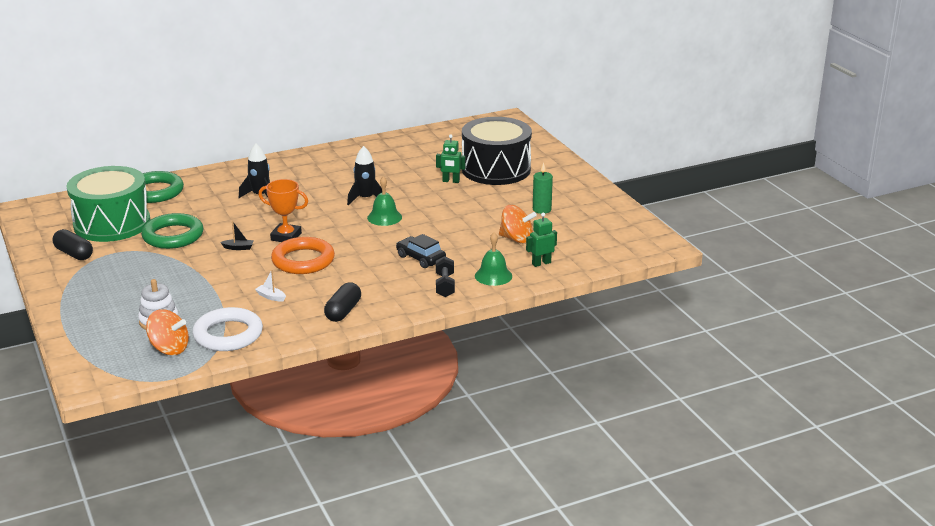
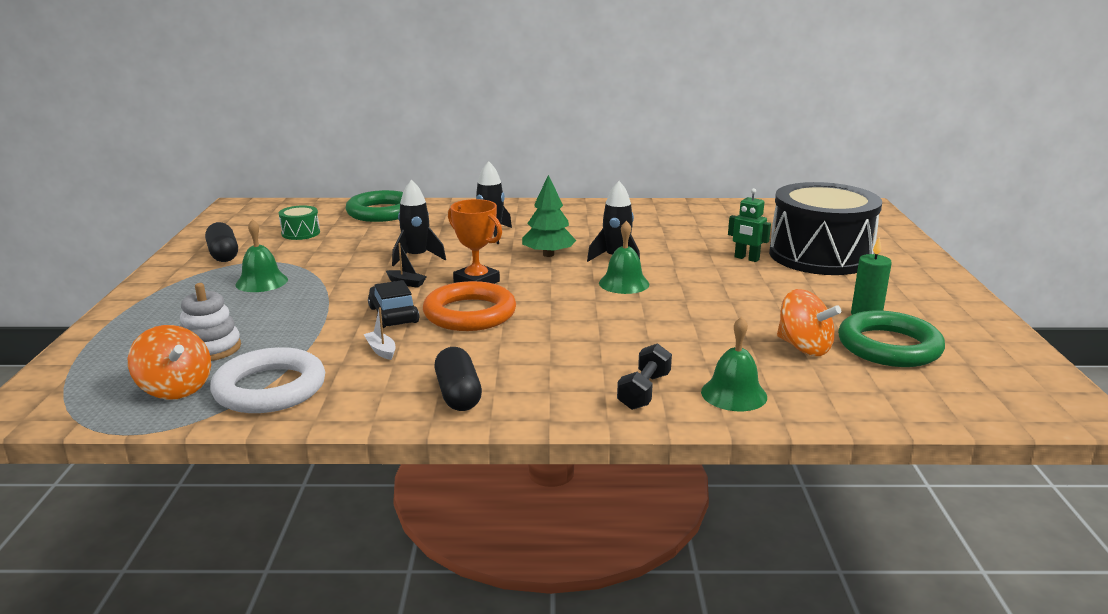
camera: 25 degrees right, 5 degrees down
green drum [66,166,150,242] -> green drum [279,205,320,240], size x0.40
green ring [141,213,204,249] -> green ring moved to [838,311,945,367]
black capsule [324,282,361,322] -> black capsule turned 60 degrees counterclockwise [434,347,482,411]
black car [396,234,446,268] -> black car moved to [368,280,419,328]
green robot [526,212,557,267] -> none
none -> green bell [235,219,288,292]
none -> black rocket [392,180,446,266]
none -> green tree [522,175,576,257]

